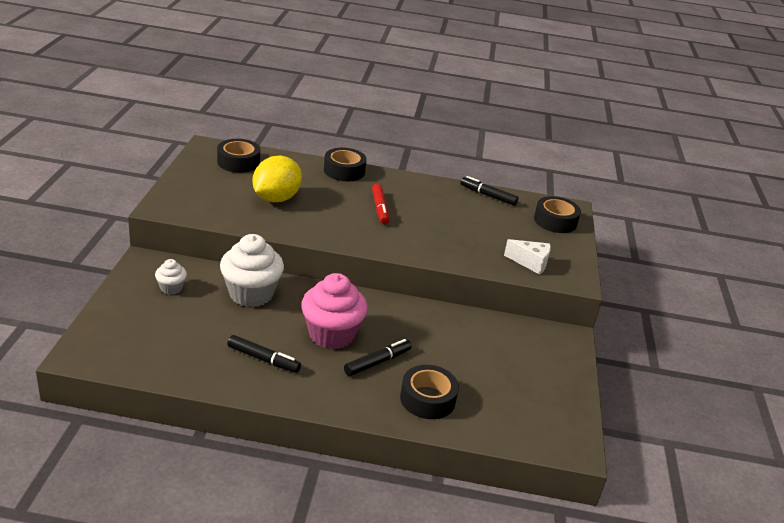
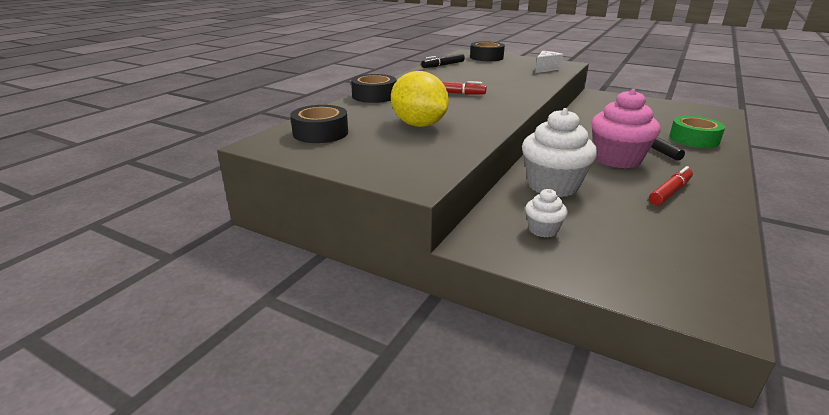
camera: 65 degrees left, 5 degrees down
black marker [227,335,301,373] -> red marker [649,166,693,206]
black tape [400,365,459,419] -> green tape [669,116,725,148]

